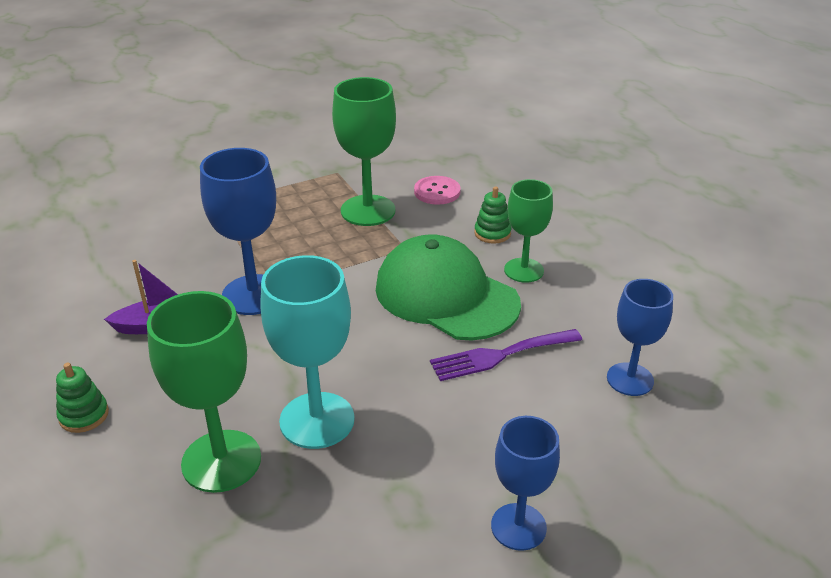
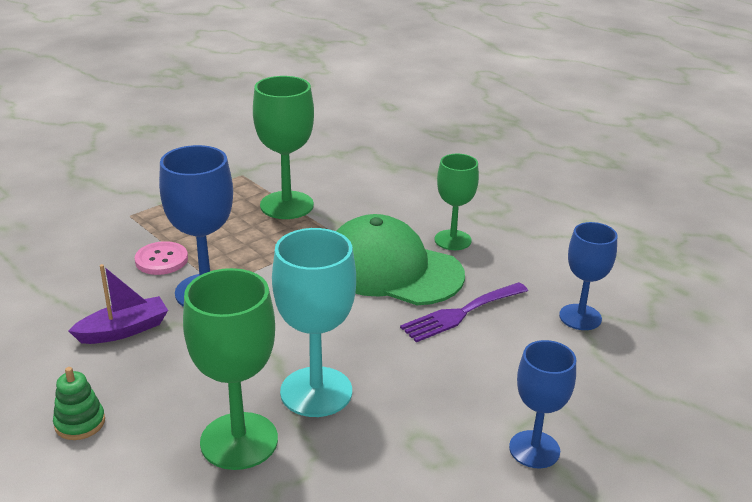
camera: 15 degrees left, 5 degrees down
pink button [414,176,461,205] -> pink button moved to [135,241,188,275]
green stacking toy [474,186,512,243] -> none

